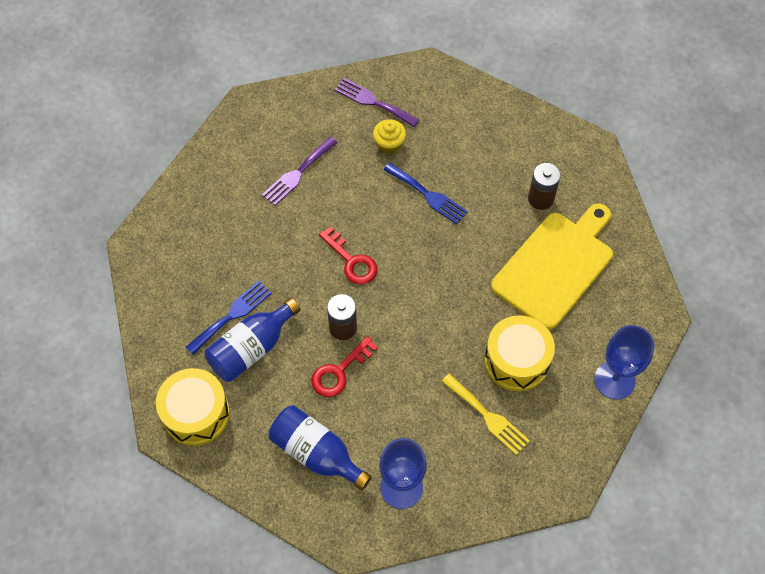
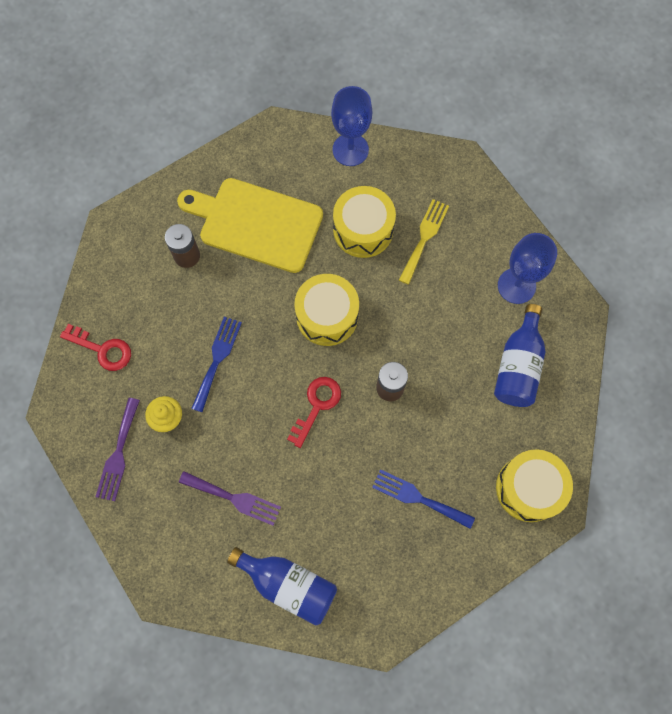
camera: 110 degrees left, 10 degrees up
blue bottle [204,298,301,382] -> blue bottle moved to [227,547,337,626]
red key [311,336,378,397] -> red key moved to [60,324,131,371]
none -> yellow drum [294,274,359,346]

